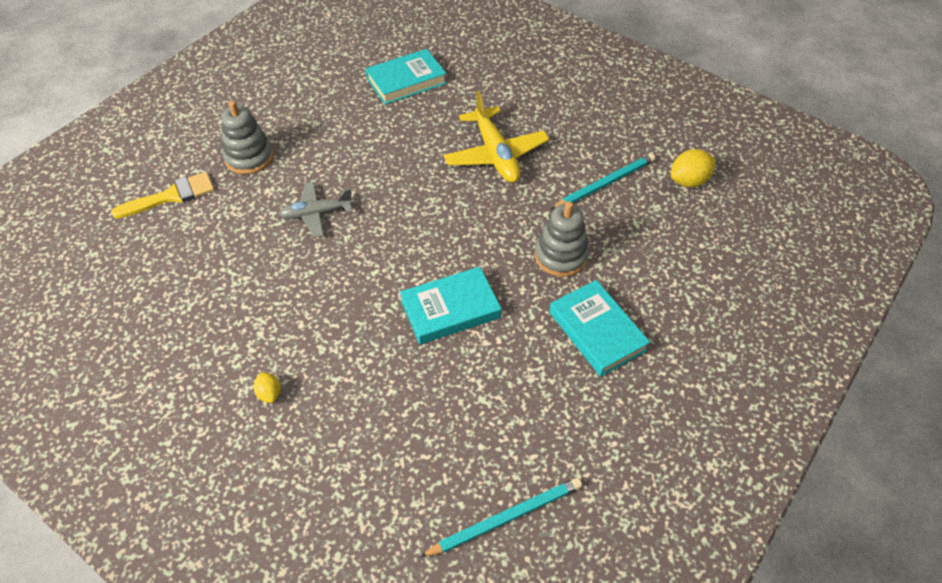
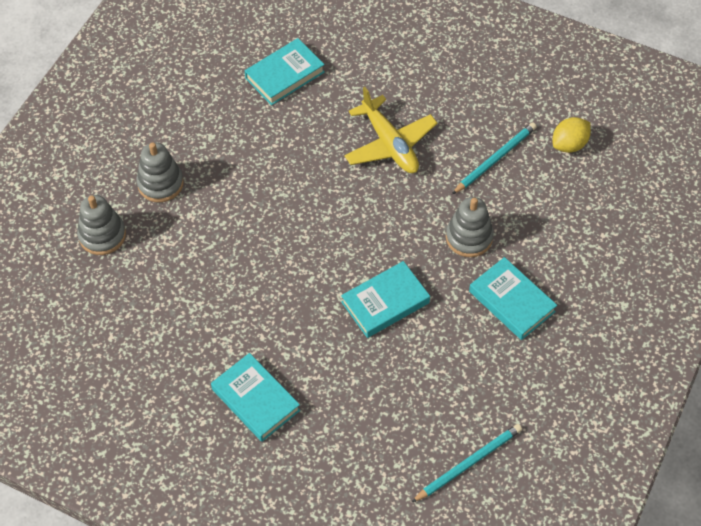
camera: 10 degrees left, 5 degrees up
yellow brush [111,172,214,218] -> grey stacking toy [77,195,126,255]
yellow lemon [254,372,281,403] -> turquoise book [211,353,300,442]
grey plane [279,182,353,238] -> none

